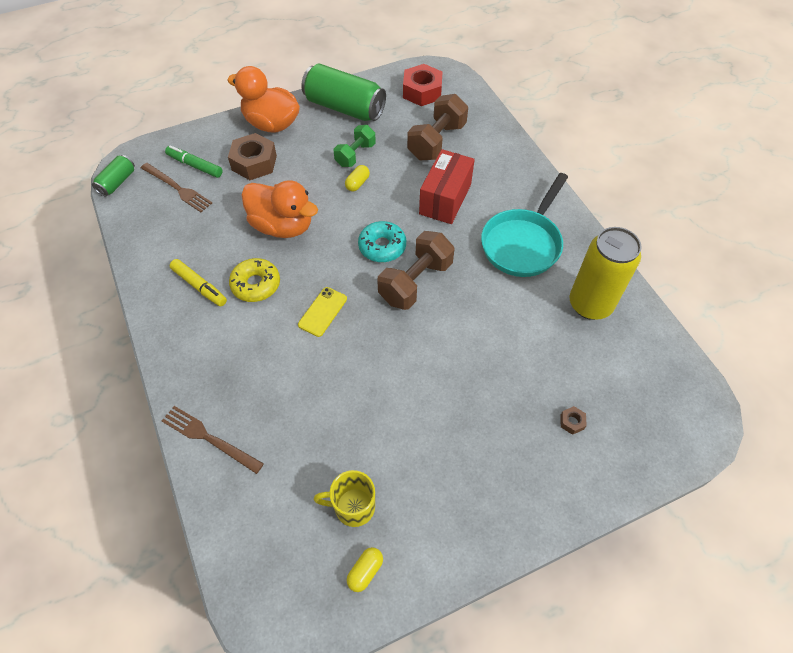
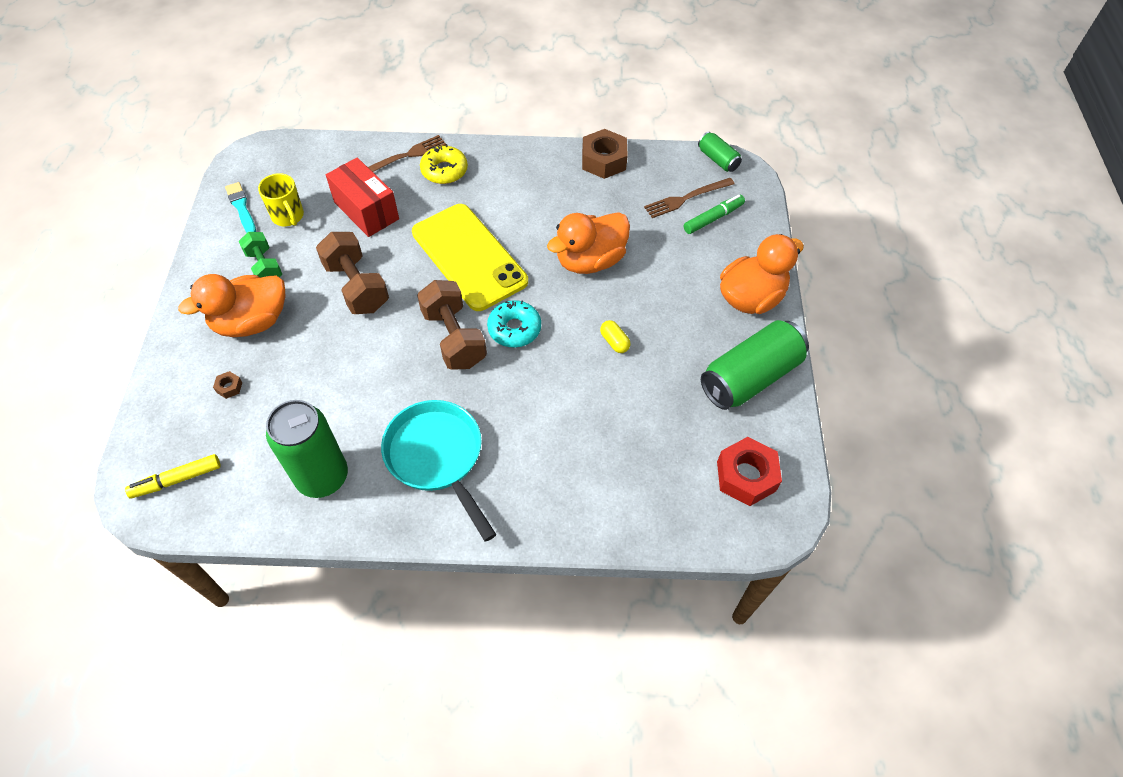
camera: 115 degrees right, 0 degrees up
yellow marker [170,259,227,306] -> yellow marker moved to [125,454,221,499]
brown nut [228,133,277,180] -> brown nut moved to [582,129,628,179]
yellow donut [229,258,280,302] -> yellow donut moved to [420,144,468,184]
yellow phone [298,287,347,337] -> yellow phone [412,204,528,311], size x2.39
yellow mug [314,470,375,527] -> yellow mug turned 120 degrees clockwise [258,173,304,226]
green dumbbell [334,125,376,167] -> green dumbbell moved to [239,232,282,278]
yellow capsule [347,547,383,592] -> turquoise brush [225,182,256,233]
brown dumbbell [407,94,468,160] -> brown dumbbell moved to [316,232,389,314]
red box [419,149,475,224] -> red box moved to [326,158,399,237]
yellow can [570,227,642,320] -> green can [266,400,348,498]
none -> orange duck [178,274,285,337]

